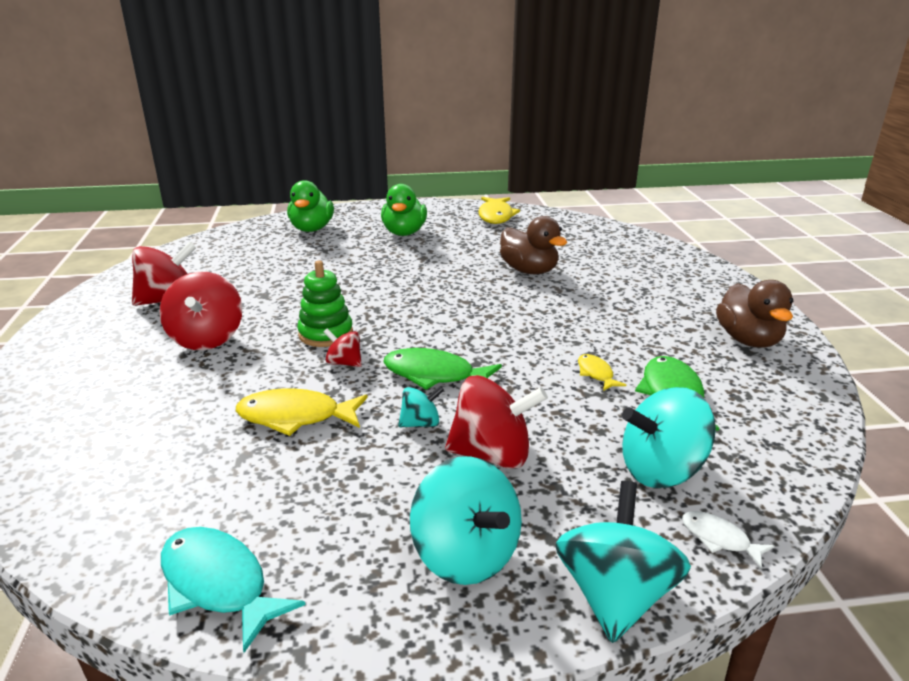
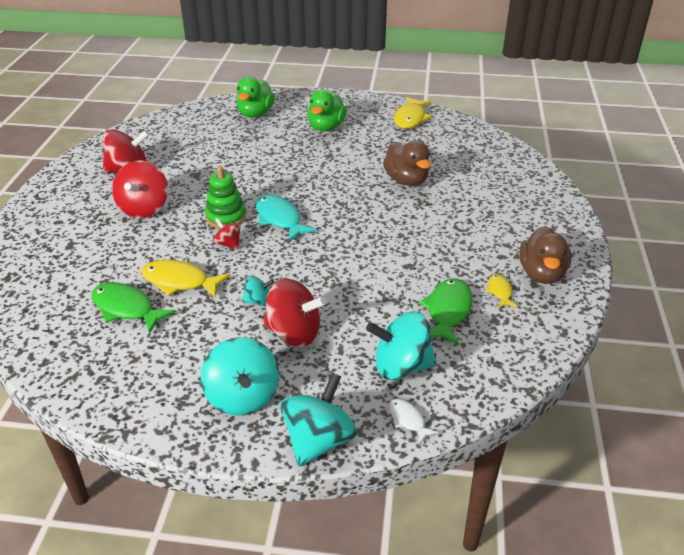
camera: 15 degrees right, 10 degrees up
turquoise fish [161,527,306,653] -> turquoise fish moved to [256,195,317,242]
green fish [383,348,502,390] -> green fish moved to [91,282,176,334]
yellow fish [578,354,626,391] -> yellow fish moved to [486,274,517,308]

